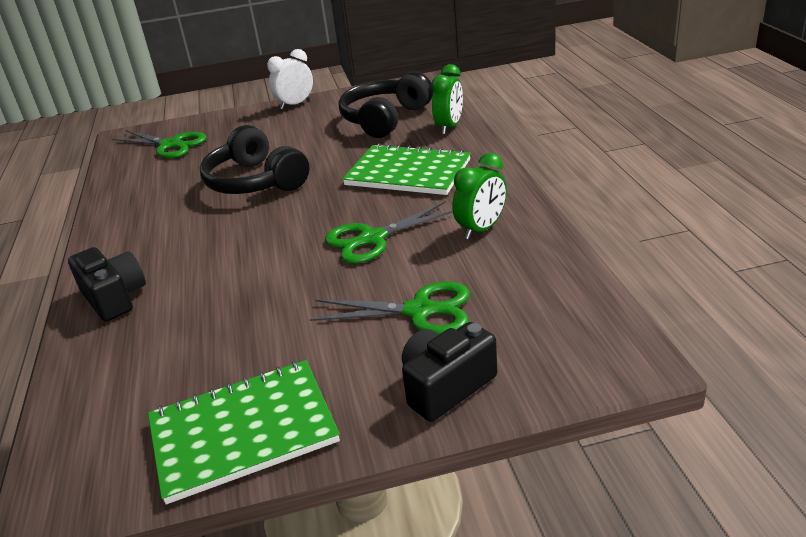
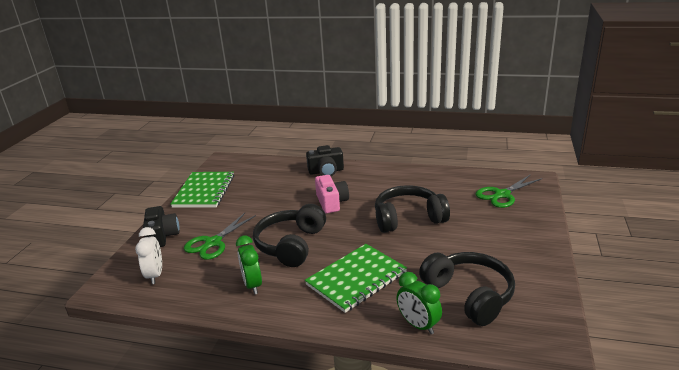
camera: 115 degrees right, 5 degrees down
white clock [267,49,313,109] -> white clock moved to [135,227,162,284]
green scissors [325,201,453,263] -> black headphones [253,204,326,267]
none -> pink camera [315,175,349,213]

